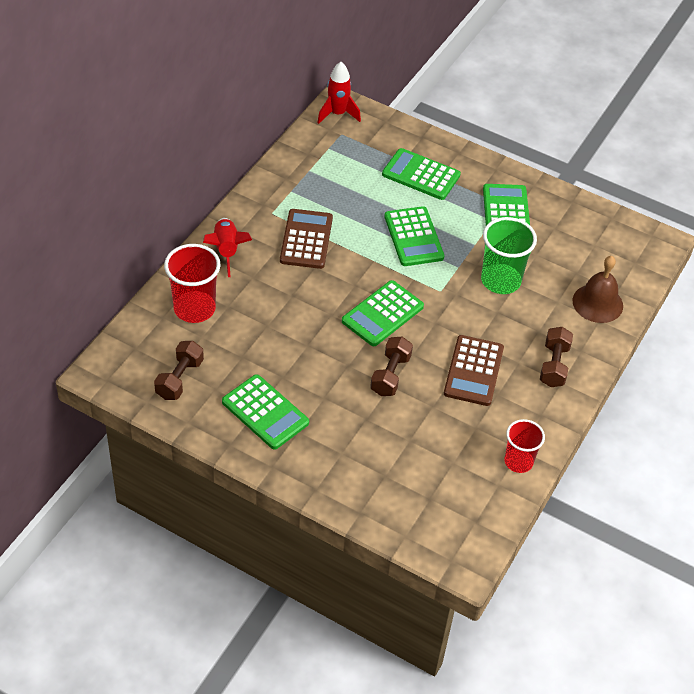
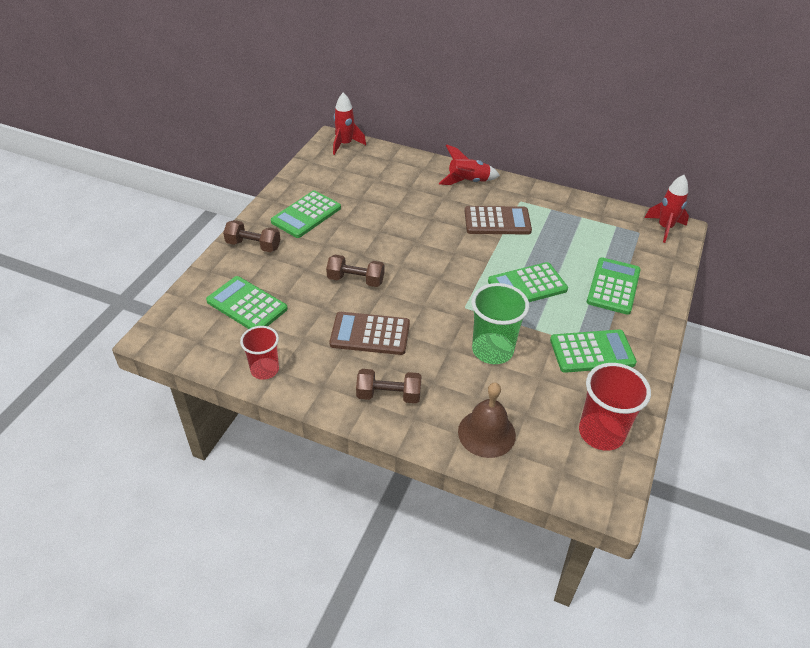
camera: 85 degrees right, 5 degrees down
brown dumbbell [154,341,204,400] -> brown dumbbell moved to [223,220,280,252]
red cup [164,244,220,323] -> red cup moved to [579,363,651,451]
green calculator [342,280,424,346] -> green calculator moved to [206,276,288,329]
none -> red rocket [333,92,366,155]

